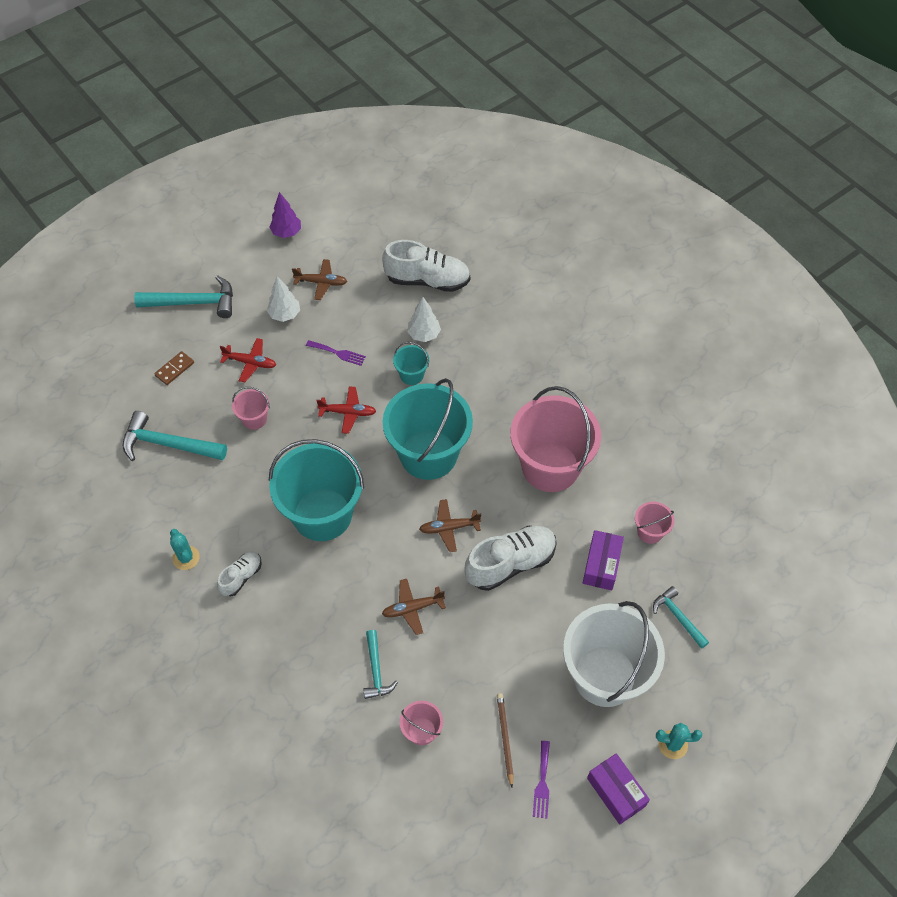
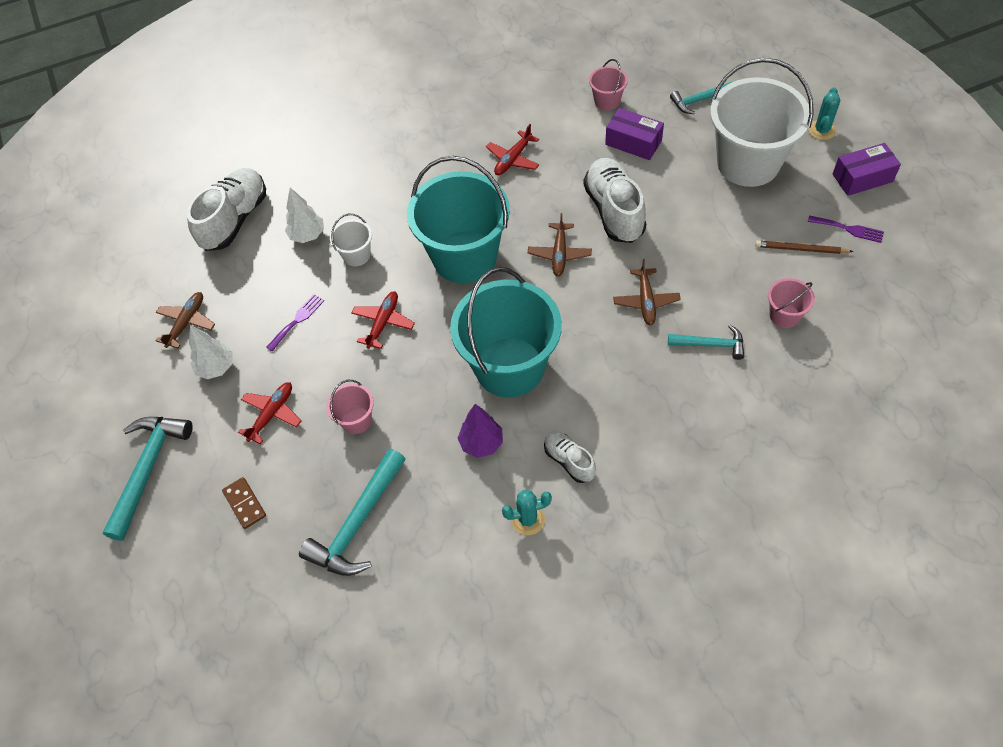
camera: 70 degrees left, 0 degrees up
purple tree [269,192,301,238] -> purple tree moved to [458,404,503,458]
turquoise bucket [393,342,429,385] -> white bucket [330,214,372,266]
pink bucket [510,386,601,492] -> red plane [486,124,539,175]

